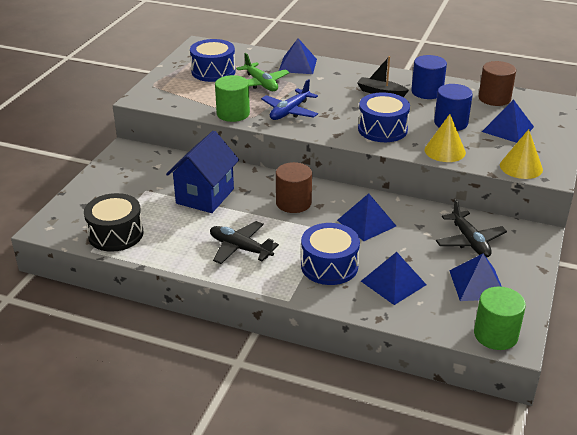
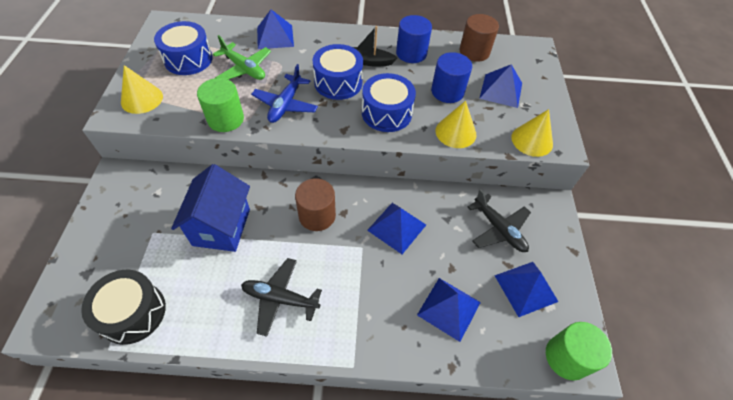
camera: 20 degrees left, 20 degrees up
blue drum [301,223,360,285] -> blue drum moved to [313,44,363,100]
none -> yellow cone [121,65,163,114]

